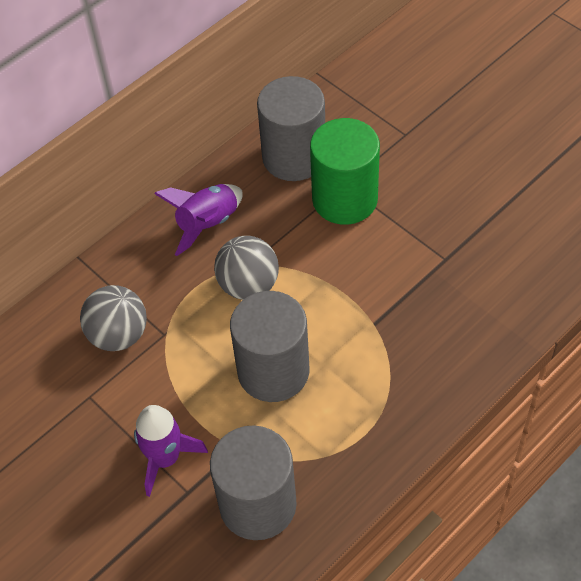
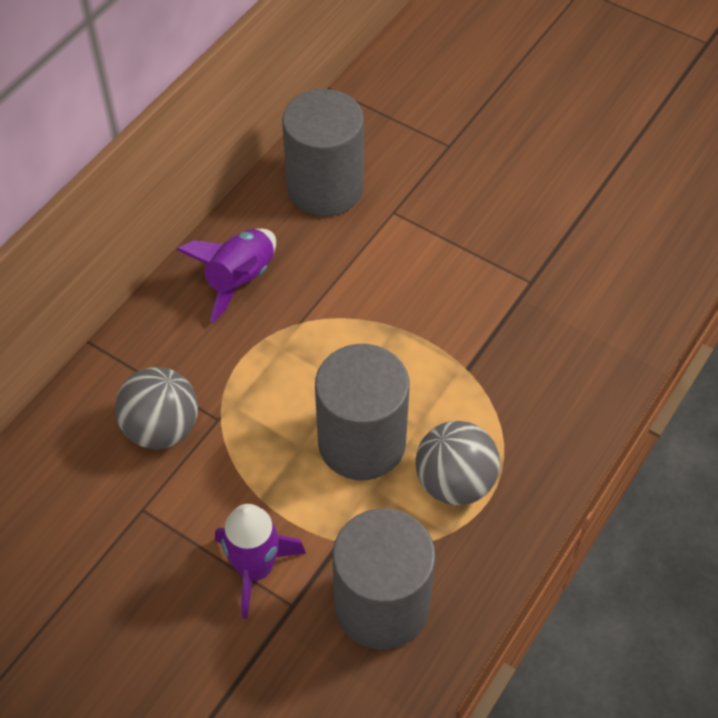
camera: 15 degrees left, 0 degrees up
grey ball [214,236,279,300] -> grey ball moved to [415,421,500,505]
green cylinder [310,118,380,225] -> none

